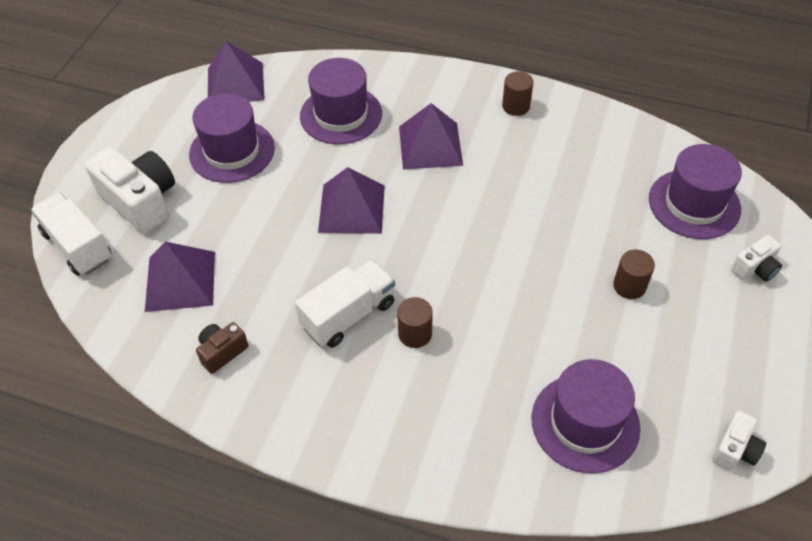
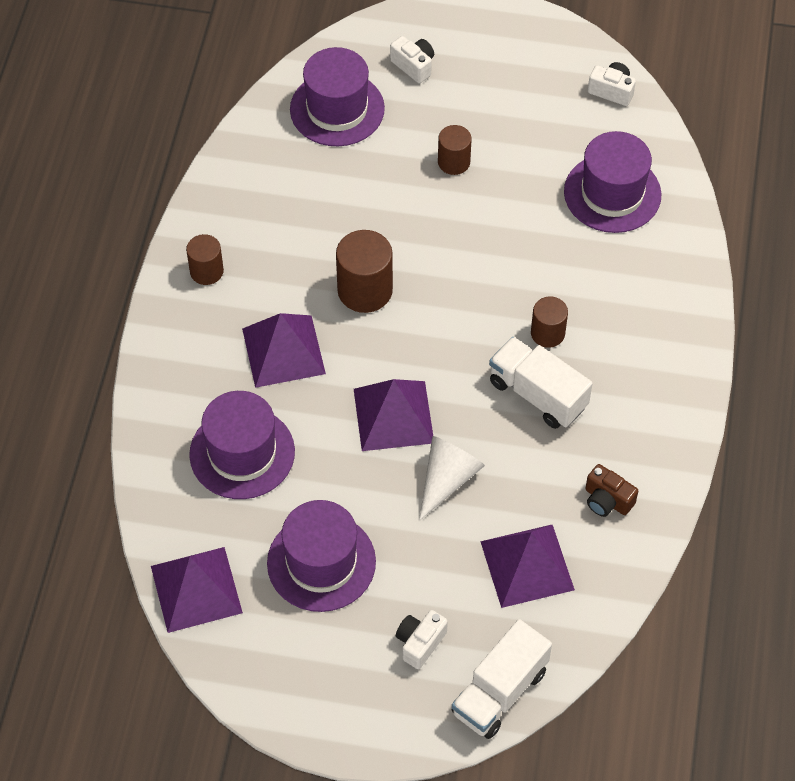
camera: 100 degrees left, 5 degrees up
white camera [85,147,175,234] -> white camera [396,610,448,669], size x0.51
none -> brown cylinder [336,230,393,313]
none -> white cone [419,436,485,521]

